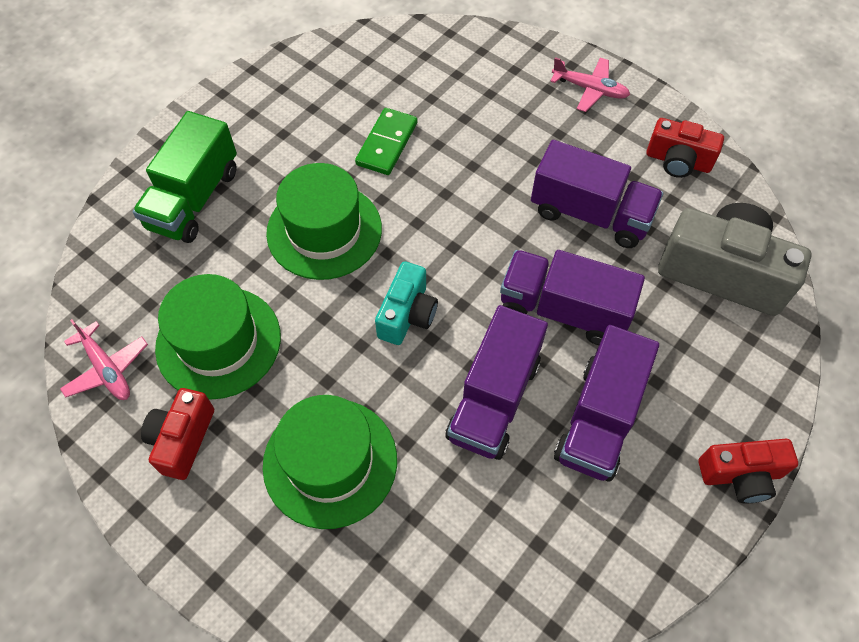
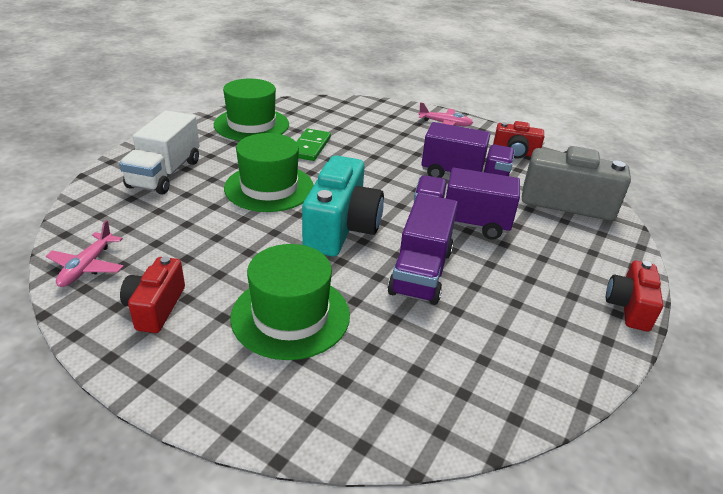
camera: 10 degrees left, 25 degrees down
pink plane [60,319,148,400] -> pink plane turned 60 degrees clockwise [46,220,123,287]
green truck [133,111,237,243] -> white truck [119,110,200,195]
green hat [155,274,281,400] -> green hat moved to [214,79,289,141]
turquoise camera [375,261,438,345] -> turquoise camera [302,155,384,256], size x1.73
purple truck [554,325,659,481] -> none
red camera [699,439,798,503] -> red camera turned 120 degrees clockwise [606,261,663,332]

